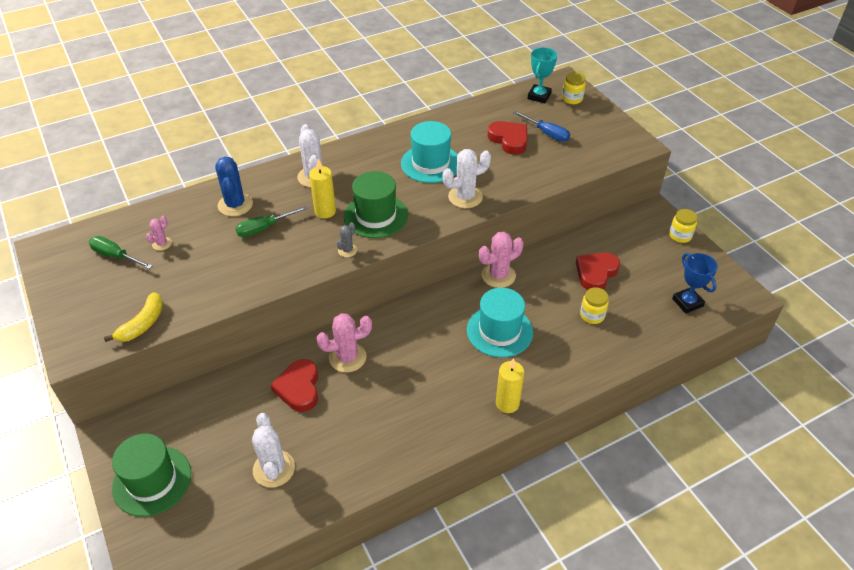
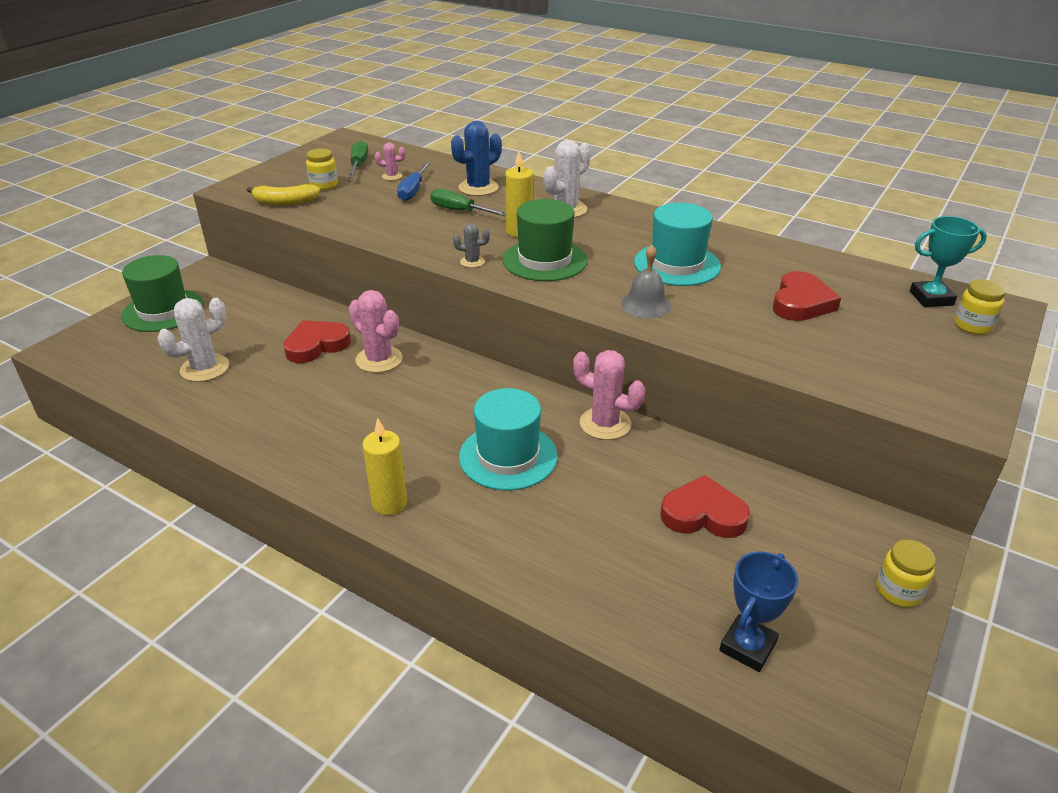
camera: 60 degrees right, 10 degrees down
white cactus [443,149,491,208] -> grey bell [621,245,671,318]
blue screwdriver [513,111,570,142] -> blue screwdriver moved to [397,162,430,201]
yellow jar [580,287,609,324] -> yellow jar moved to [306,148,338,190]

